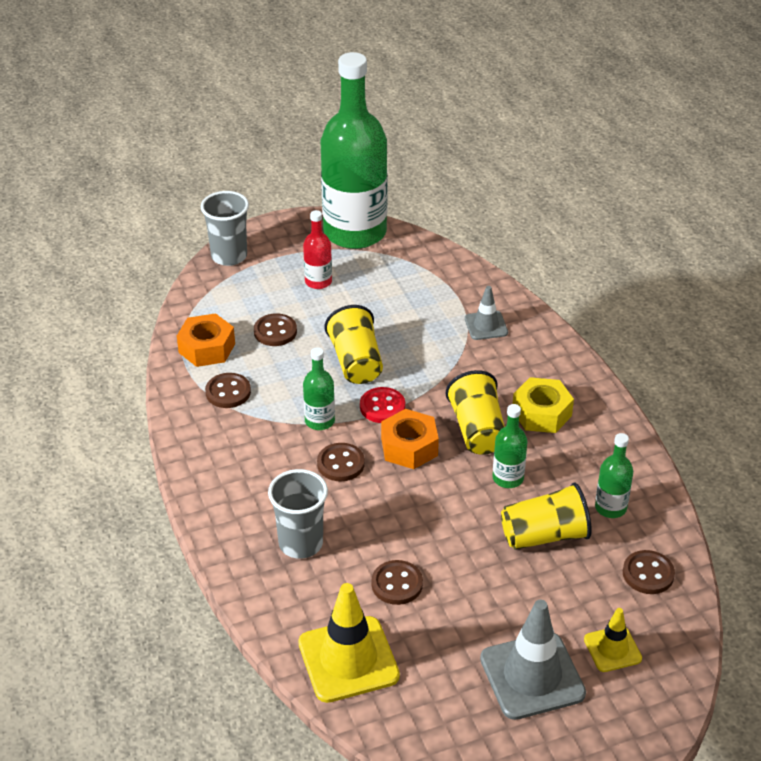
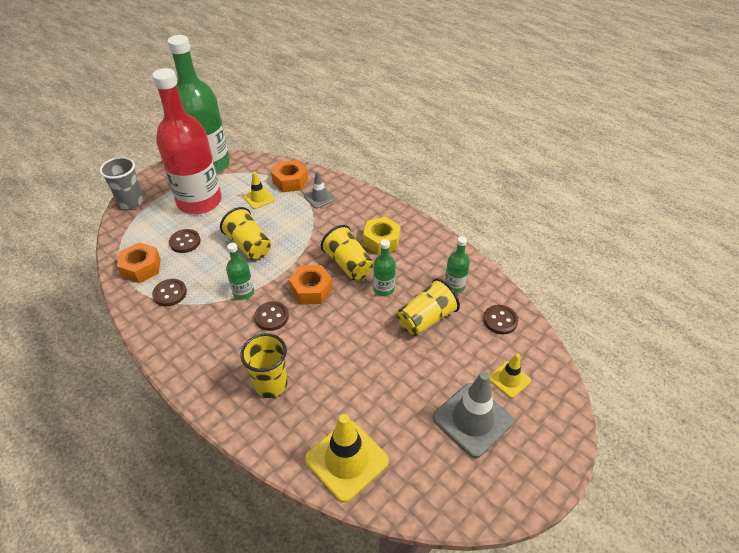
camera: 25 degrees left, 5 degrees up
grey cup [268,469,328,559] -> yellow cup [240,333,288,398]
red bottle [303,210,332,289] -> red bottle [152,68,222,214], size x2.42
red button [360,387,405,423] -> none
brown button [371,560,423,605] -> none
none -> yellow traffic cone [243,172,275,209]
none -> orange nut [271,160,308,192]

